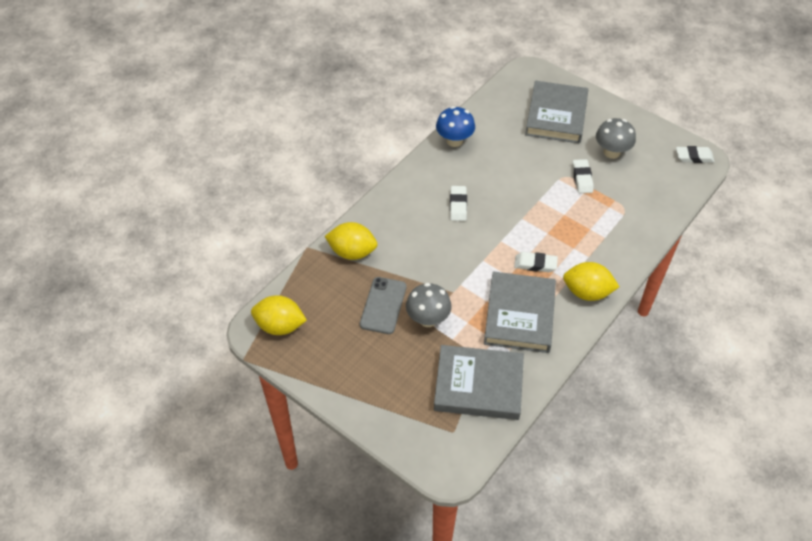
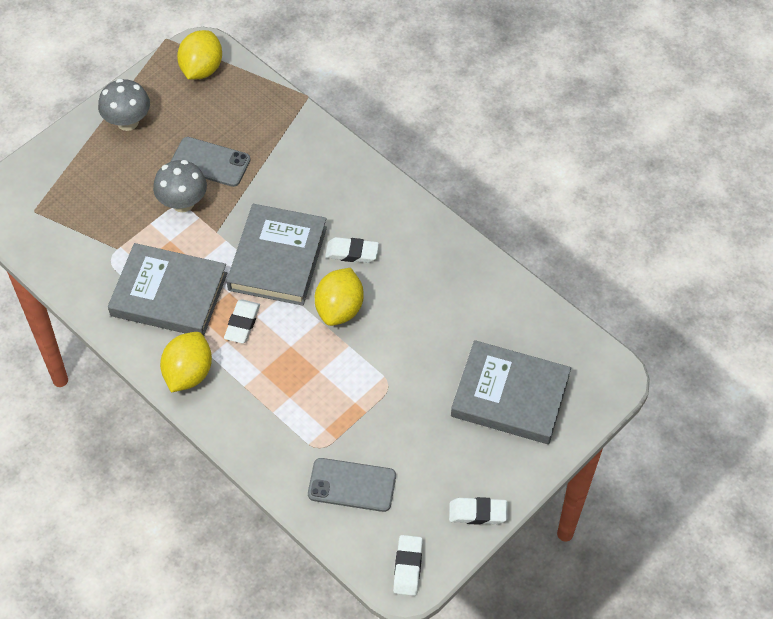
camera: 95 degrees right, 5 degrees up
yellow lemon [324,222,378,260] -> yellow lemon moved to [315,268,364,326]
grey book [434,345,524,420] -> grey book moved to [227,204,327,306]
blue mushroom [436,106,475,147] -> none
white eraser [572,159,593,193] -> white eraser moved to [449,497,508,525]
grey mushroom [596,118,636,159] -> grey mushroom moved to [98,79,150,131]
none -> grey phone [308,458,396,512]

